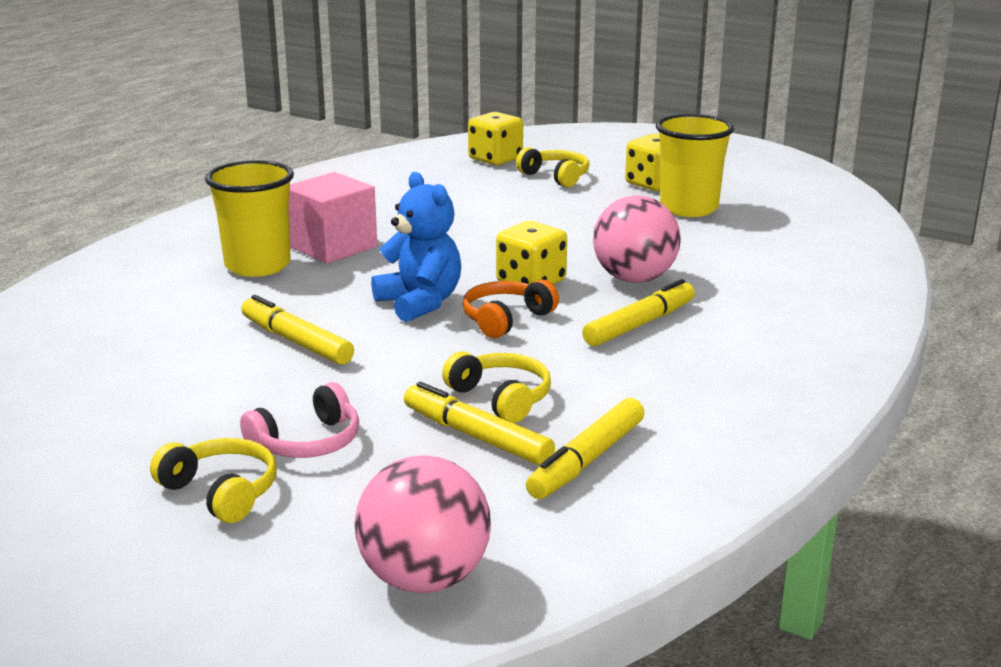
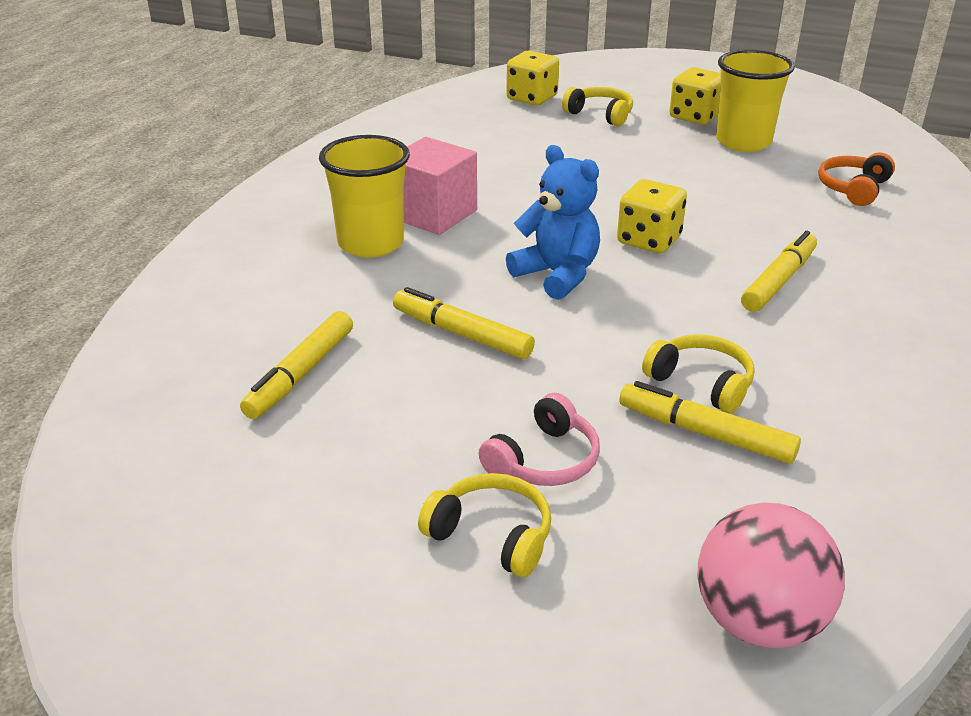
camera: 10 degrees left, 10 degrees up
orange headphones [462,279,559,338] -> orange headphones moved to [818,152,895,206]
yellow marker [526,398,645,499] -> yellow marker moved to [240,311,353,419]
pink ball [593,195,681,283] -> none

